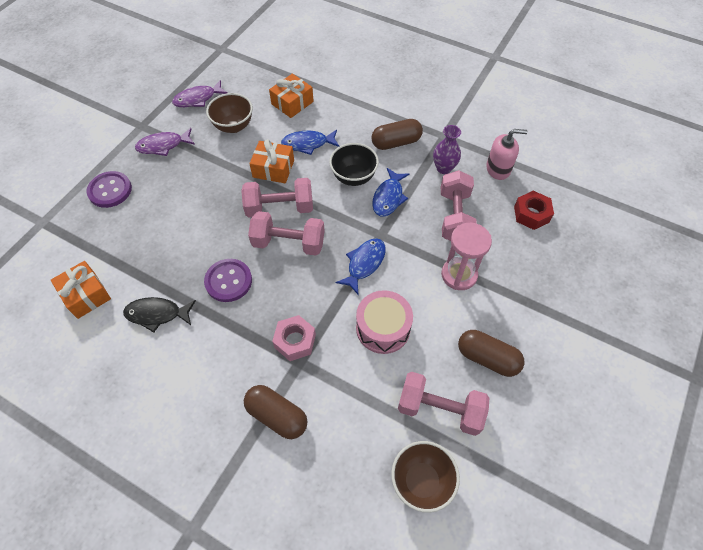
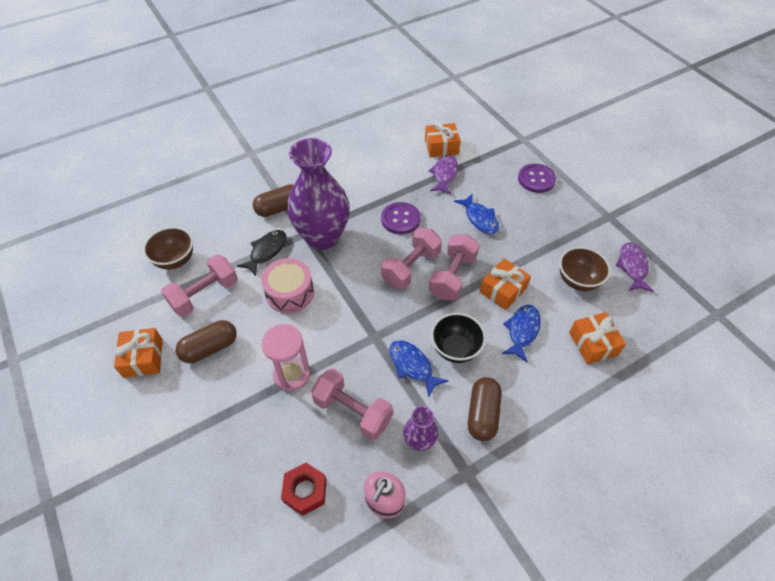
camera: 120 degrees right, 5 degrees down
black fish [123,297,196,332] -> black fish moved to [237,230,287,276]
purple fish [135,128,195,156] -> purple fish moved to [428,155,458,194]
pink nut [272,315,316,361] -> purple vase [287,138,350,250]
blue fish [336,238,386,294] -> blue fish moved to [454,193,499,234]
none -> orange gift [114,328,163,378]

